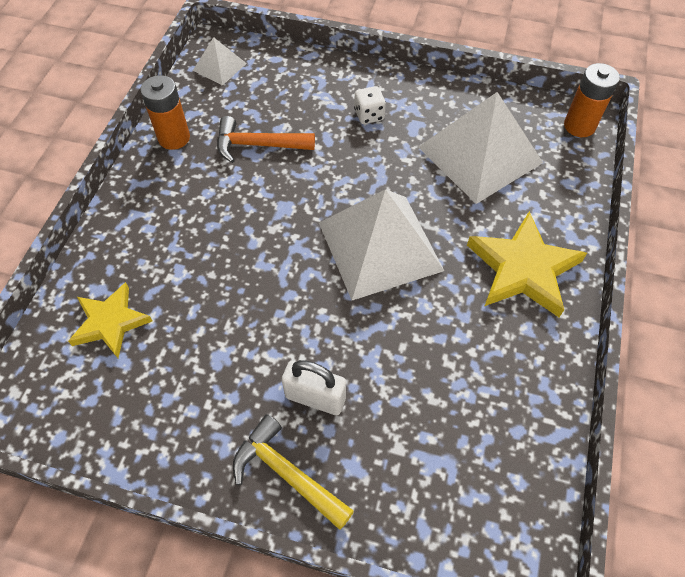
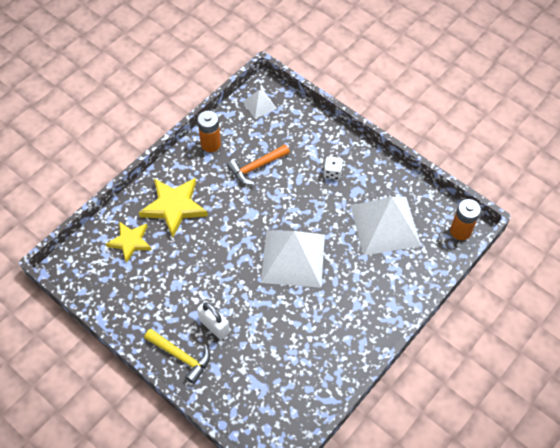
camera: 25 degrees right, 0 degrees up
orange hammer [217,116,315,163] -> orange hammer turned 60 degrees counterclockwise [227,144,290,185]
yellow hammer [233,414,354,530] -> yellow hammer turned 150 degrees clockwise [144,329,210,384]
yellow star [467,211,587,317] -> yellow star moved to [138,178,208,238]

